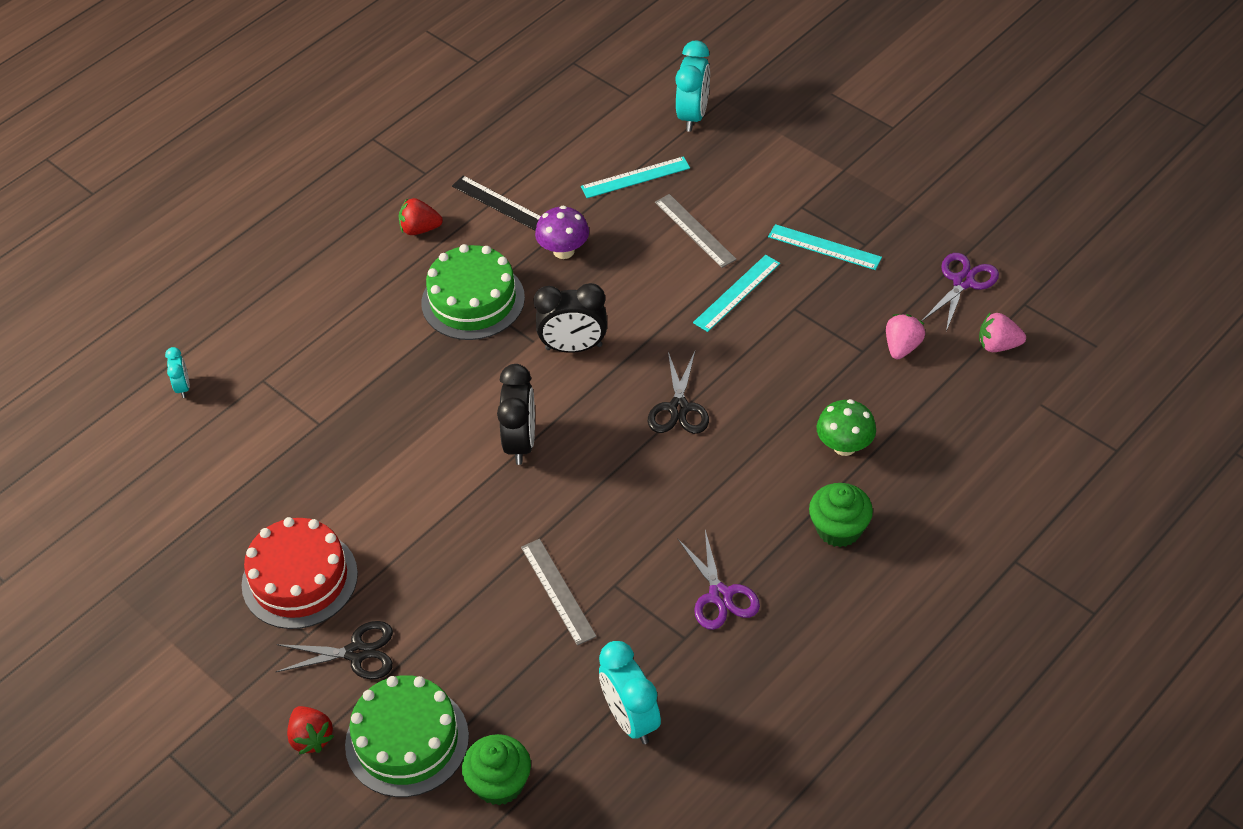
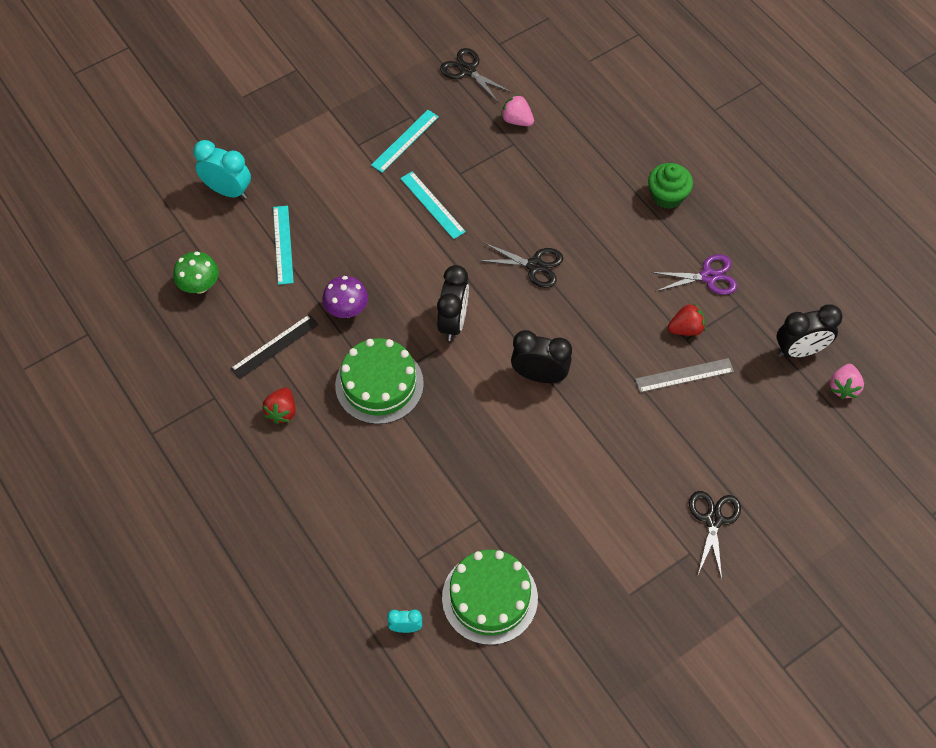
camera: 80 degrees left, 10 degrees up
red cake [241,517,358,629] -> none
red strawberry [287,706,334,754] -> red strawberry moved to [668,303,705,336]
green cake [345,675,469,797] -> green cake moved to [442,549,538,645]
green cupcake [462,734,531,805] -> none
turquoise clock [599,641,661,744] -> black clock [777,304,843,358]
grey ruler [655,194,737,268] -> none
green mushroom [817,399,876,456] -> green mushroom moved to [173,252,219,294]
purple scissors [922,253,999,332] -> black scissors [440,48,511,103]
pink strawberry [979,313,1026,352] -> pink strawberry moved to [830,364,864,399]

